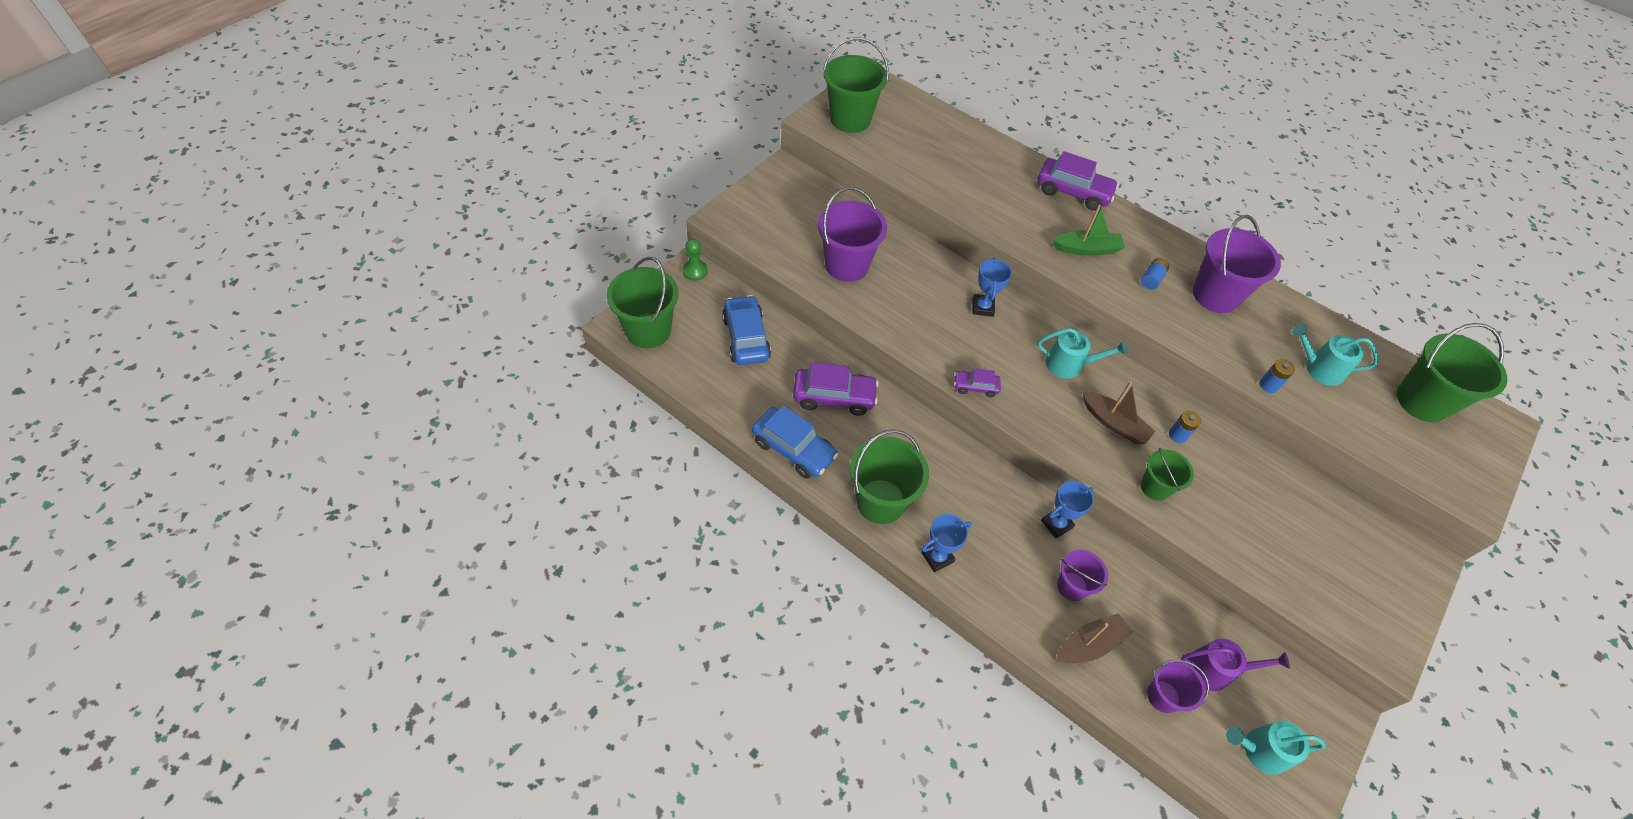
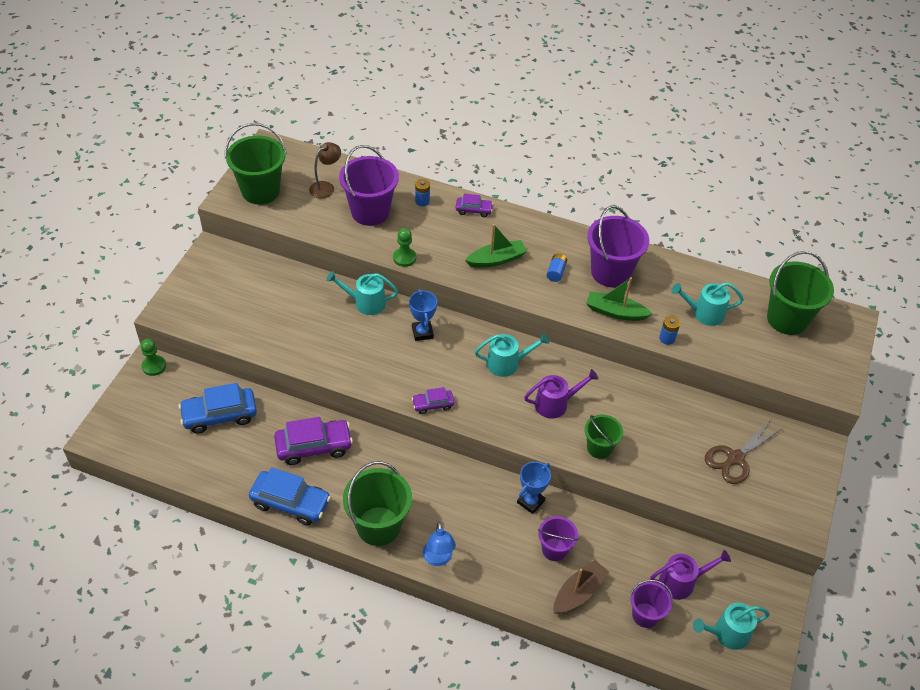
camera: 15 degrees left, 5 degrees down
green bucket [606,257,678,348] -> none
blue car [722,295,771,365] -> blue car turned 75 degrees counterclockwise [178,383,257,434]
purple bucket [818,187,887,282] -> purple bucket moved to [339,145,399,226]
blue trophy [921,514,972,572] -> blue lamp [423,522,456,566]
purple car [1037,151,1119,211] -> purple car [456,194,493,217], size x0.54
brown boat [1083,381,1156,444] -> purple watering can [524,369,598,419]
blue battery [1169,411,1201,443] -> blue battery moved to [415,179,430,206]
none -> brown lamp [309,142,341,199]
none -> turquoise watering can [326,271,398,315]
none -> green pawn [393,228,416,267]
none -> green boat [586,277,652,321]
none -> brown scissors [705,420,783,484]

